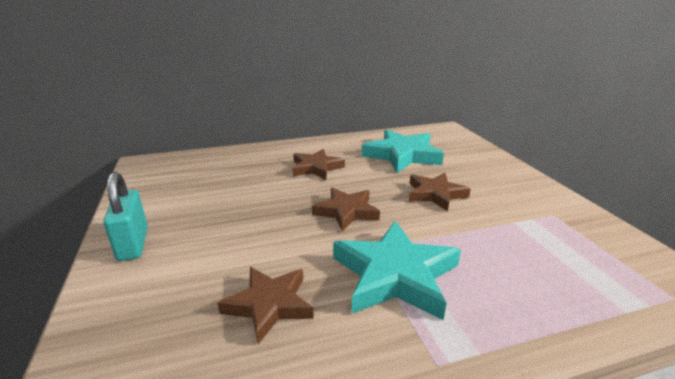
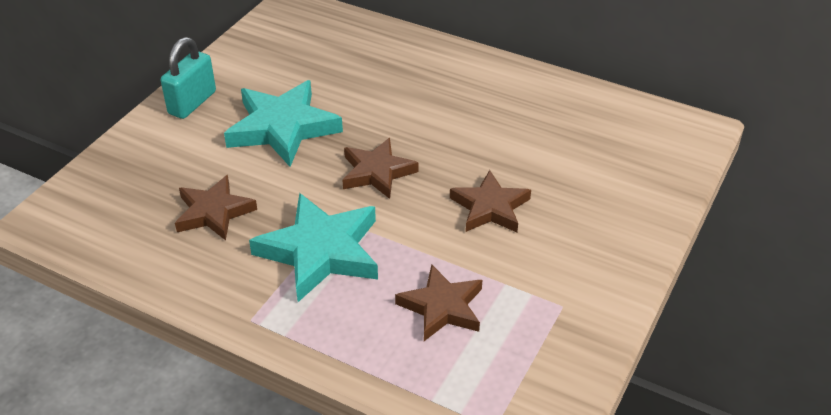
camera: 45 degrees right, 15 degrees up
brown star [292,149,345,180] -> brown star moved to [395,264,482,341]
turquoise star [362,129,444,173] -> turquoise star moved to [224,80,343,167]

